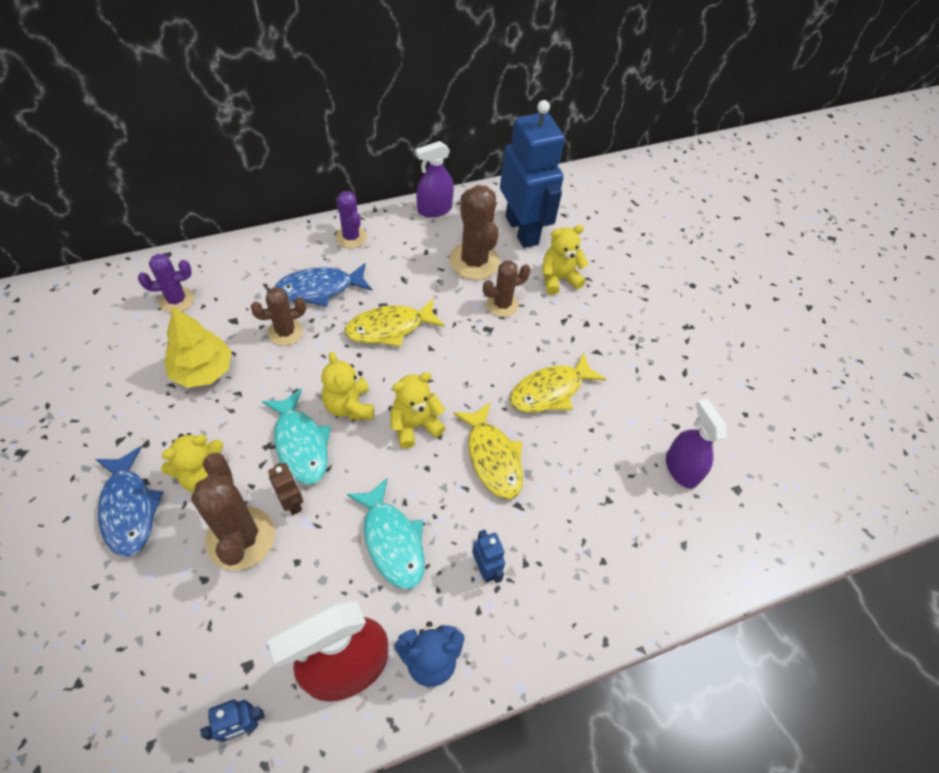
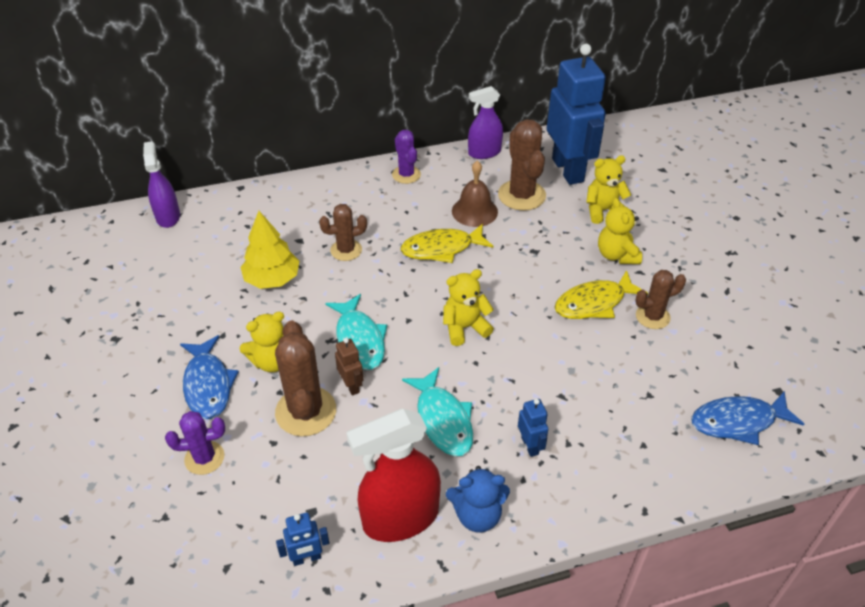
camera: 10 degrees right, 10 degrees down
purple cactus [138,254,194,313] -> purple cactus moved to [165,411,225,475]
blue fish [275,263,372,307] -> blue fish moved to [691,391,804,445]
yellow teddy bear [322,352,374,420] -> yellow teddy bear moved to [598,198,642,264]
yellow fish [453,402,523,499] -> none
brown cactus [483,260,531,317] -> brown cactus moved to [635,270,686,329]
purple spray bottle [666,399,727,489] -> purple spray bottle moved to [143,141,180,228]
none -> brown bell [452,160,498,227]

